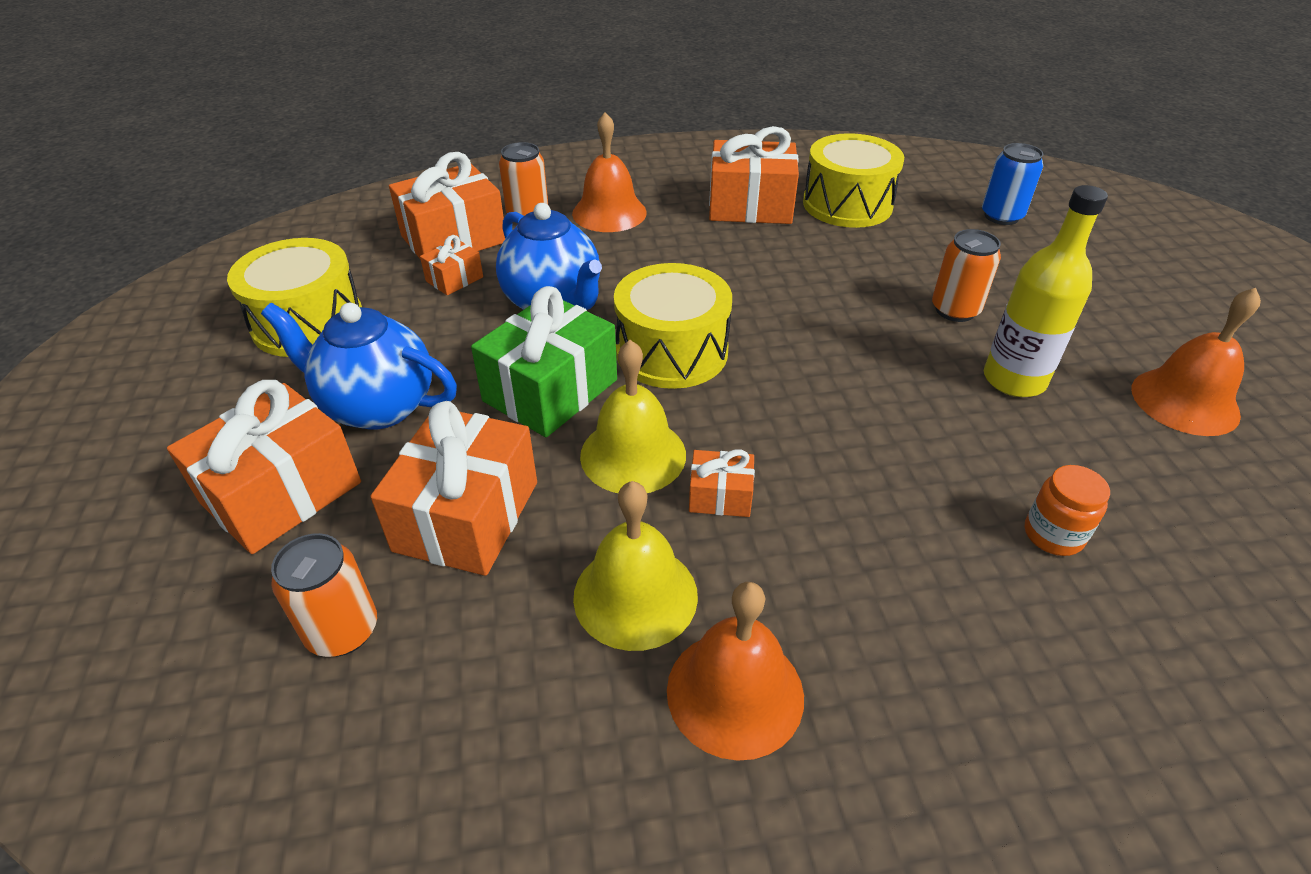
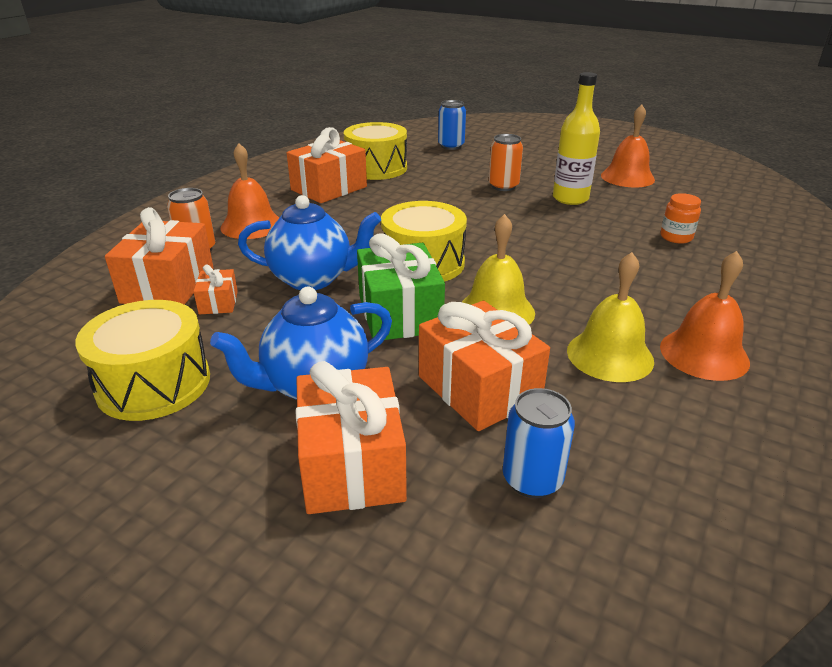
camera: 50 degrees left, 10 degrees down
orange can [271,533,377,657] -> blue can [503,388,575,498]
orange gift [689,449,755,517] -> none

